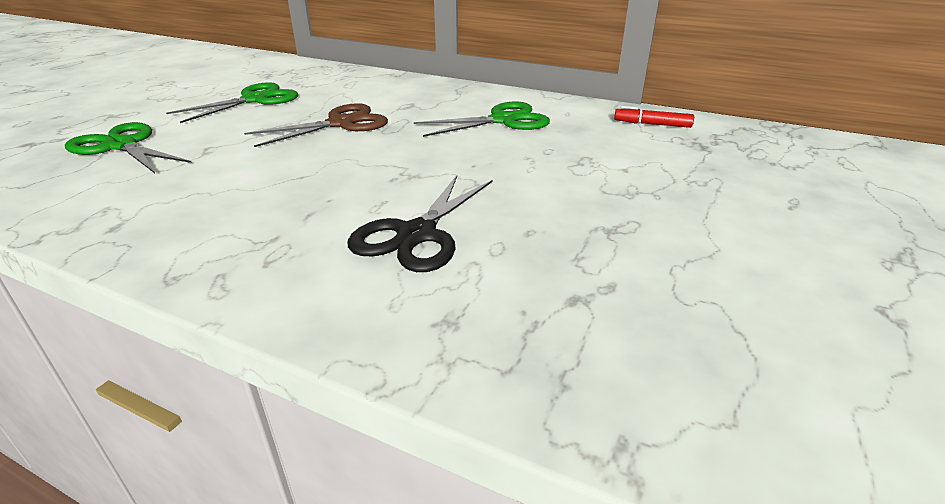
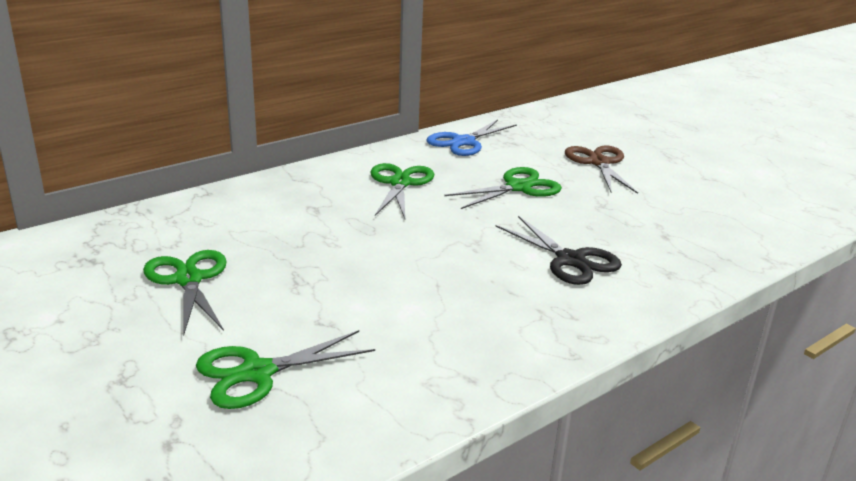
camera: 65 degrees left, 5 degrees down
brown scissors [244,103,388,147] -> brown scissors moved to [565,146,638,194]
red marker [614,106,694,128] -> blue scissors [426,120,517,156]
none -> green scissors [444,167,562,209]

